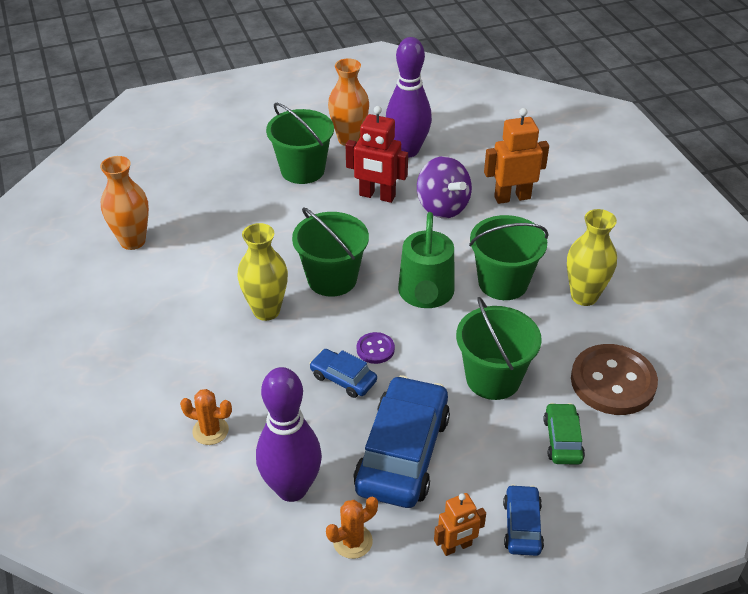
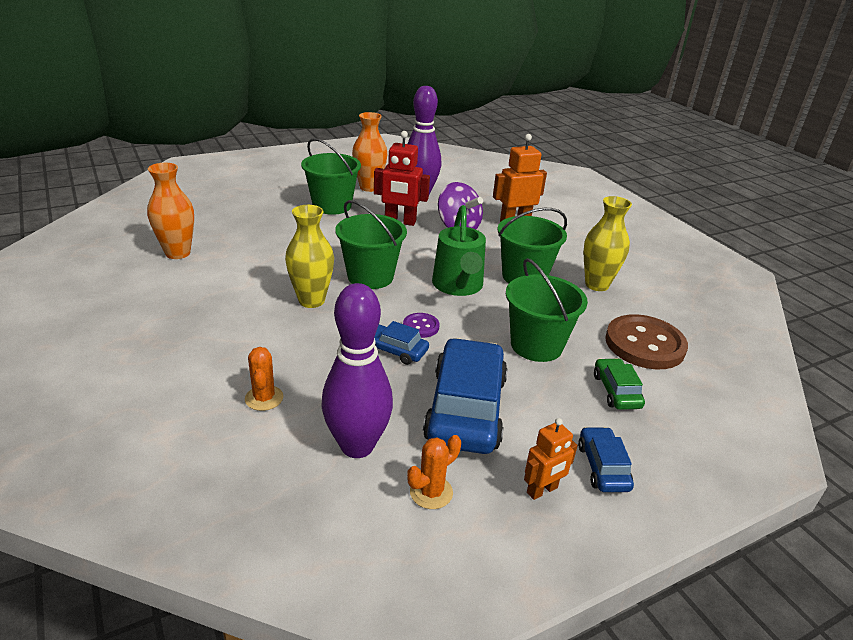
camera: 10 degrees left, 10 degrees down
orange cactus [180,389,232,445] -> orange cactus turned 75 degrees clockwise [245,347,283,411]

